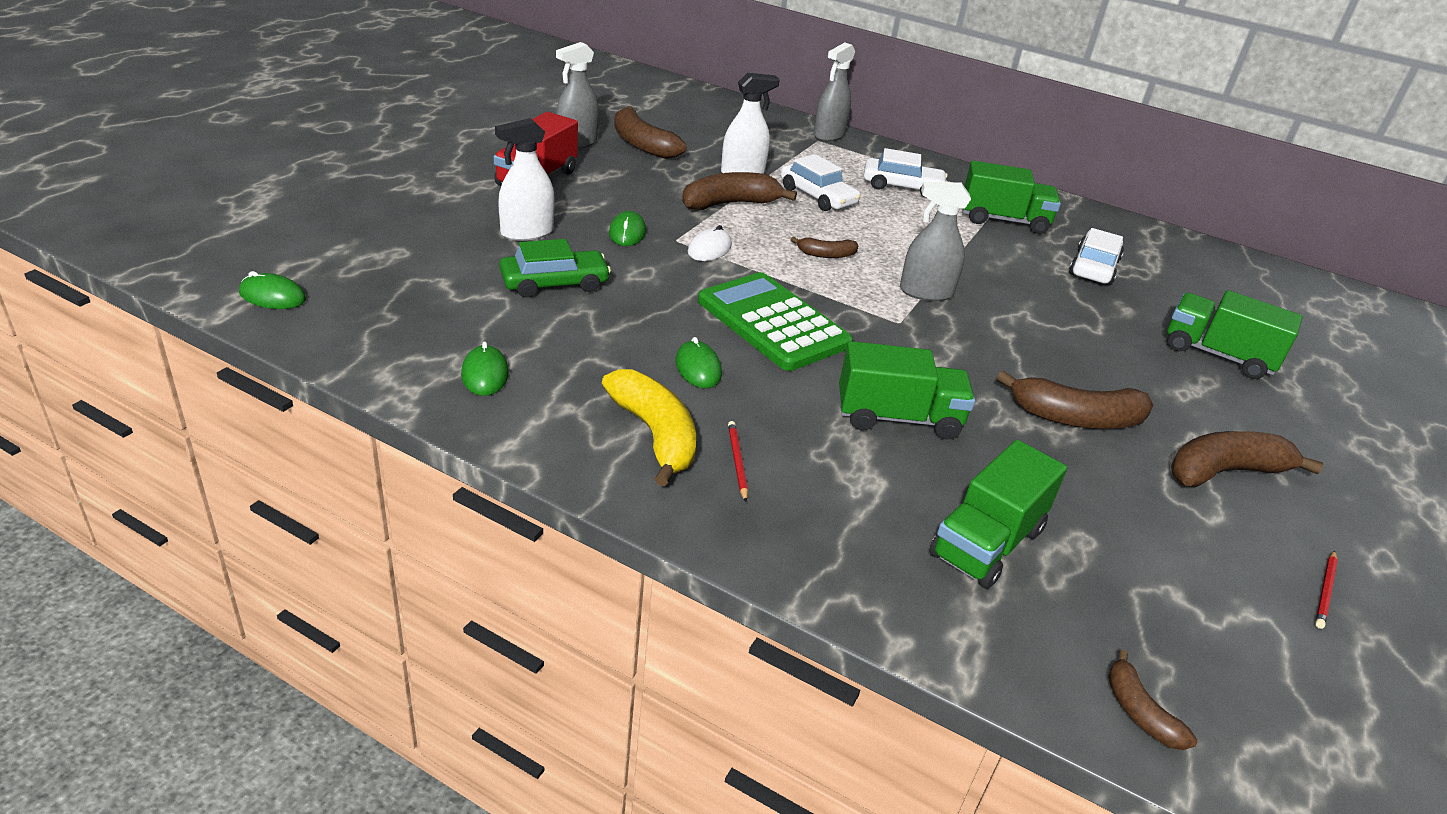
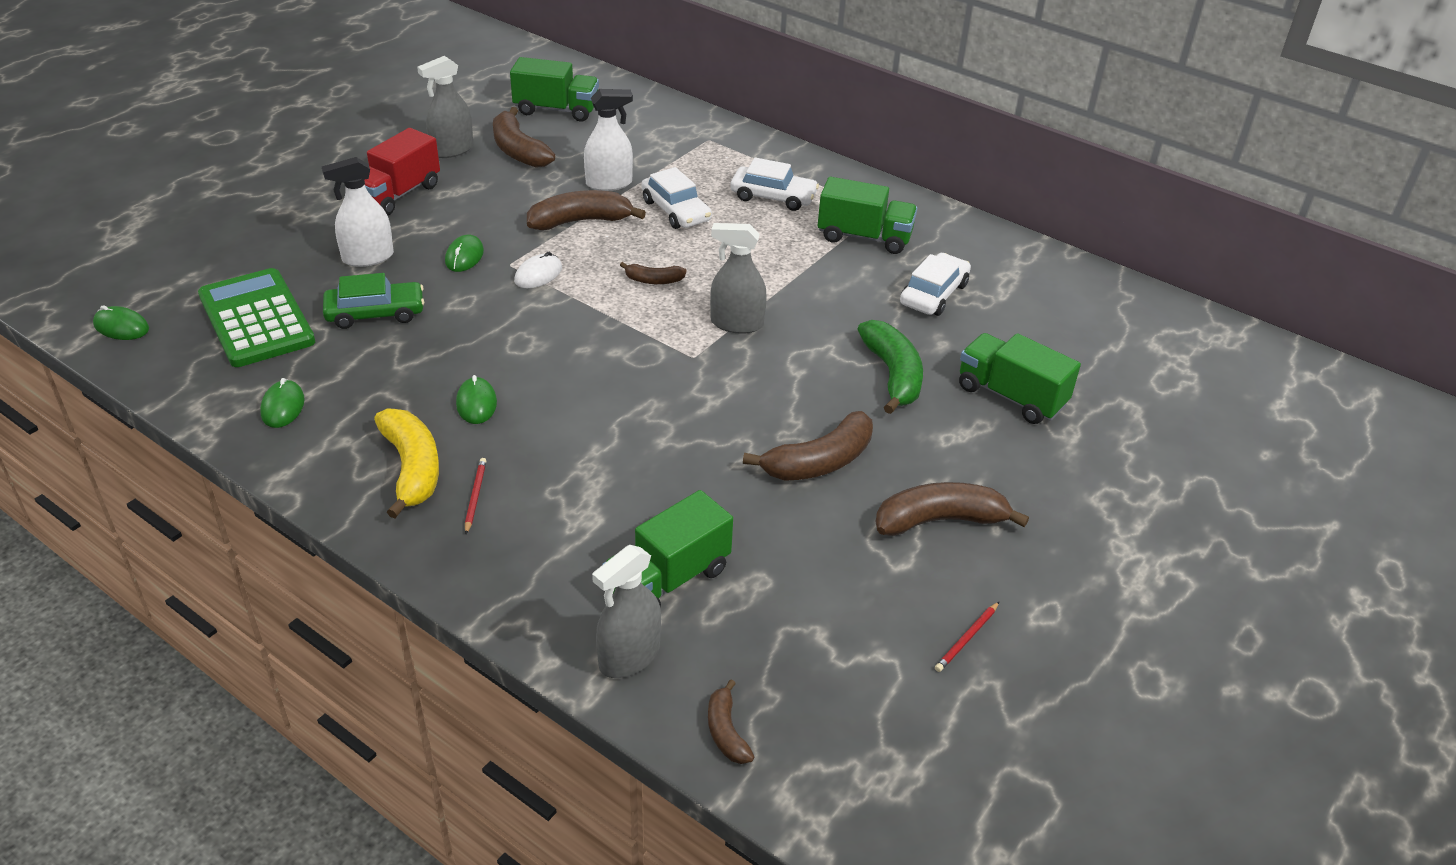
camera: 10 degrees right, 5 degrees up
green calculator [698,272,853,371] -> green calculator moved to [198,268,315,367]
grey spray bottle [813,42,855,142] -> grey spray bottle moved to [592,545,661,678]
green truck [839,341,975,439] -> green truck moved to [510,57,599,122]
brown banana [997,371,1154,429] -> brown banana turned 45 degrees counterclockwise [743,411,873,481]
none -> green banana [858,320,923,414]

